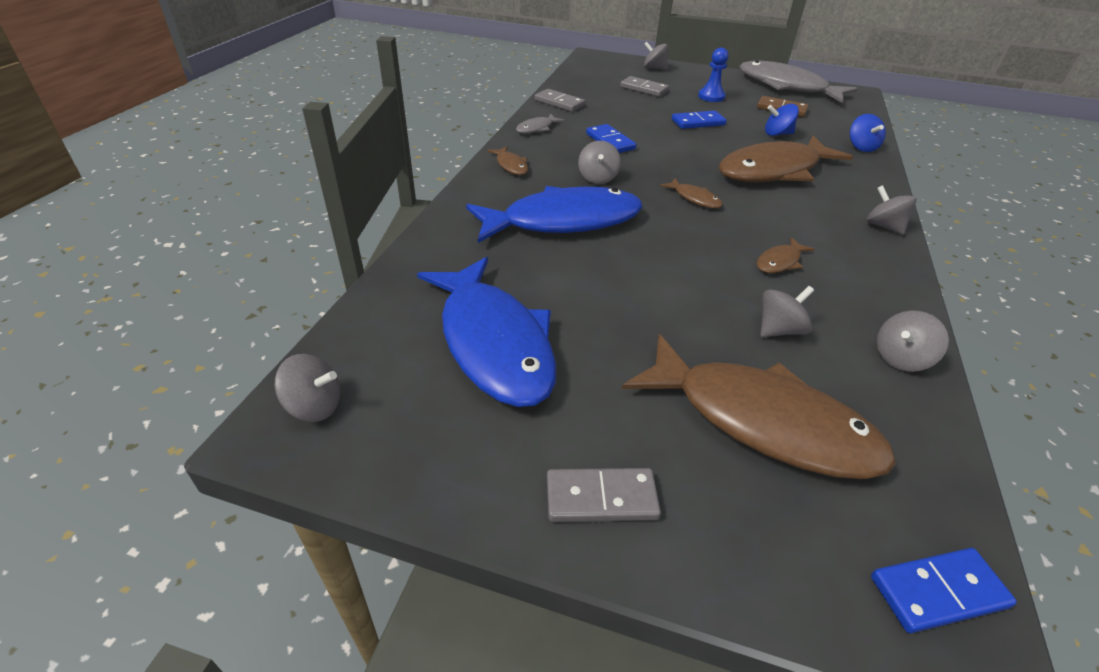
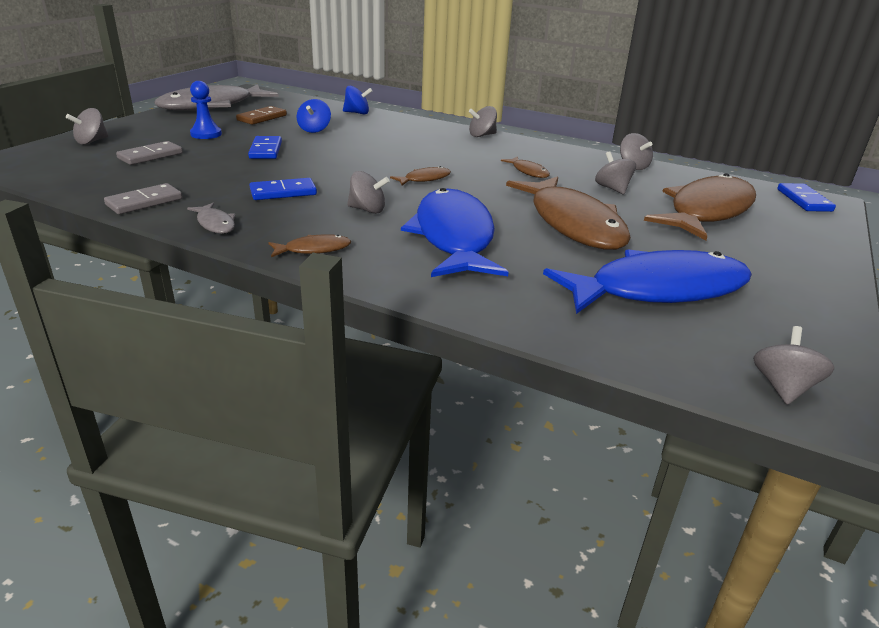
camera: 80 degrees left, 10 degrees down
grey domino [547,468,661,522] -> none
brown fish [719,136,853,182] -> brown fish moved to [506,176,631,250]

